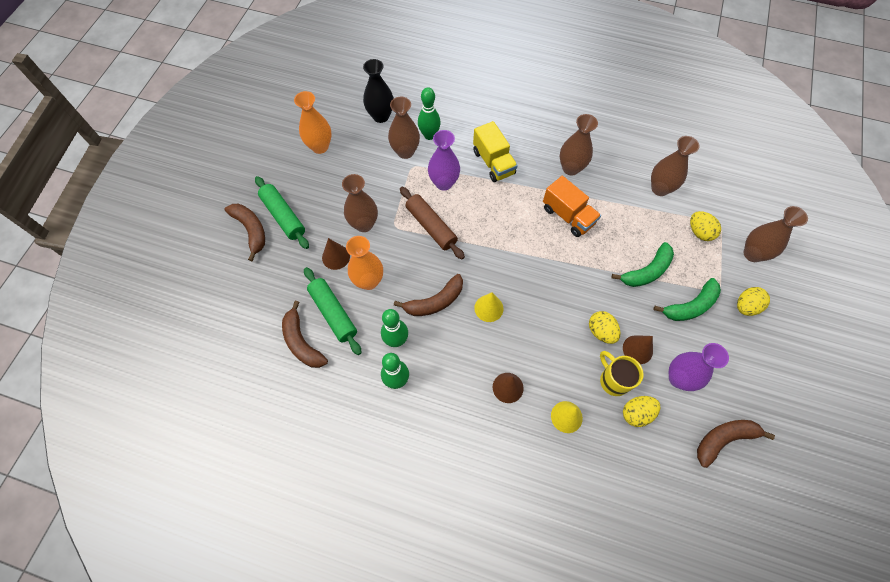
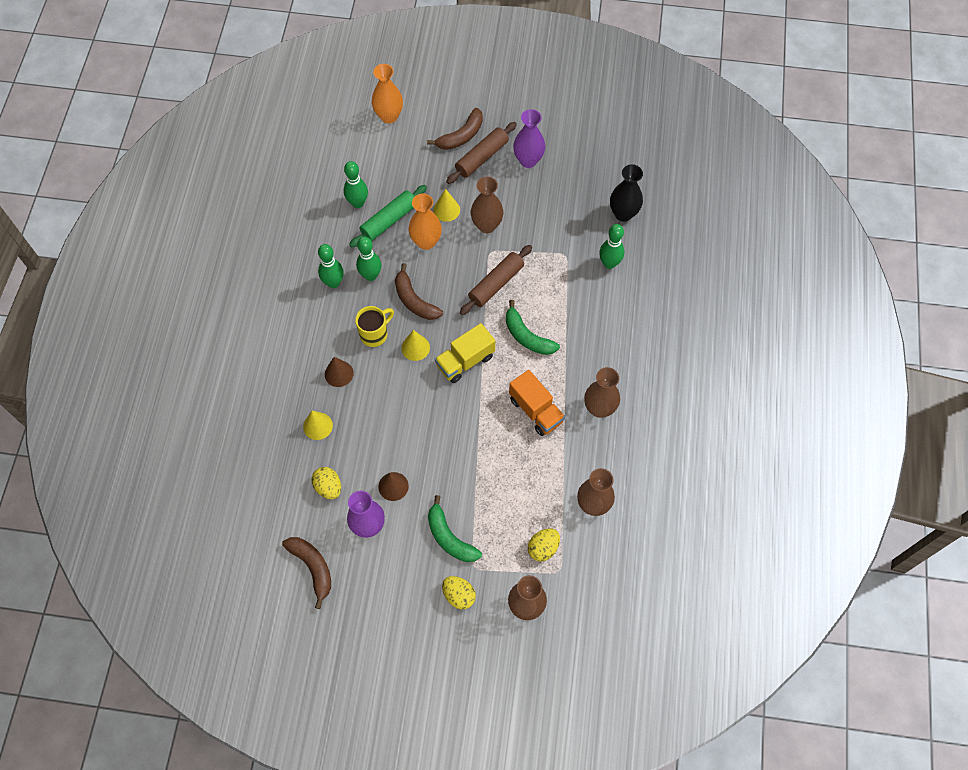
camera: 80 degrees right, 0 degrees up
green rolling pin [255,176,309,249] -> brown rolling pin [446,122,517,184]
brown banana [282,301,328,368] -> green bowling pin [344,161,368,208]
orange vase [294,91,332,154] -> orange vase moved to [372,64,403,124]
brown cone [322,238,350,270] -> yellow cone [433,189,460,222]
brown vase [388,97,420,159] -> none
purple vase [428,130,460,191] -> purple vase moved to [513,109,545,168]
yellow truck [473,121,518,182] -> yellow truck moved to [435,323,495,383]
orange truck [543,176,601,237] -> orange truck turned 75 degrees counterclockwise [509,370,565,436]
yellow egg [589,311,620,344] -> none
yellow mug [600,351,644,396] -> yellow mug moved to [355,306,394,347]
green banana [612,242,674,287] -> green banana moved to [506,300,560,355]

